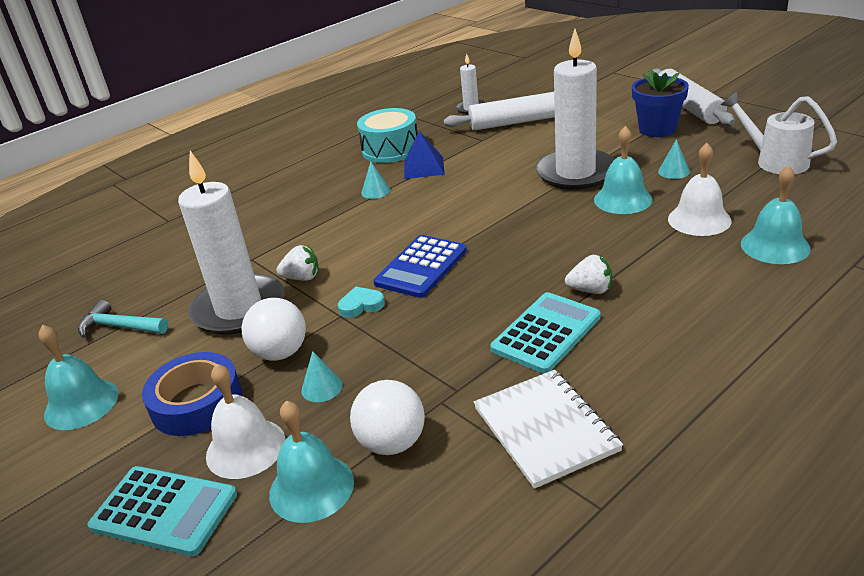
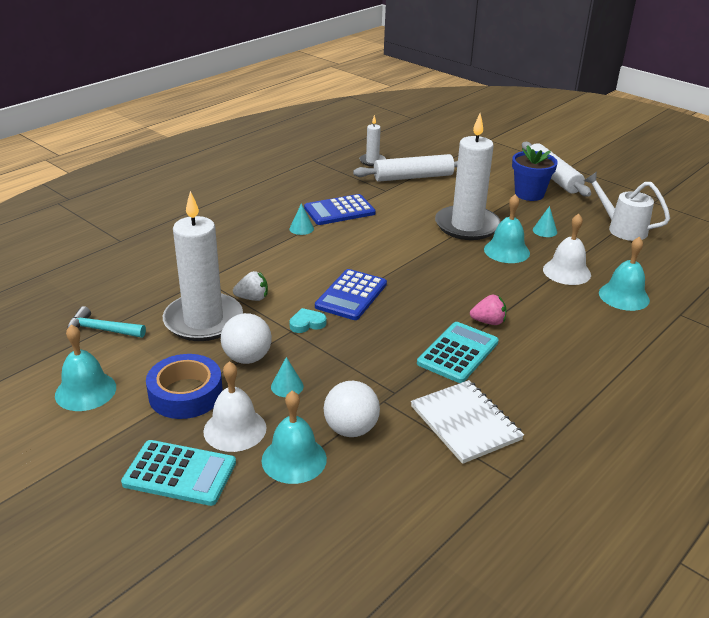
camera: 10 degrees left, 0 degrees up
turquoise drum [357,108,418,163] -> none
blue pyramid [404,131,445,179] -> blue calculator [304,194,376,225]
white strawberry [565,255,612,294] -> pink strawberry [470,295,507,325]

